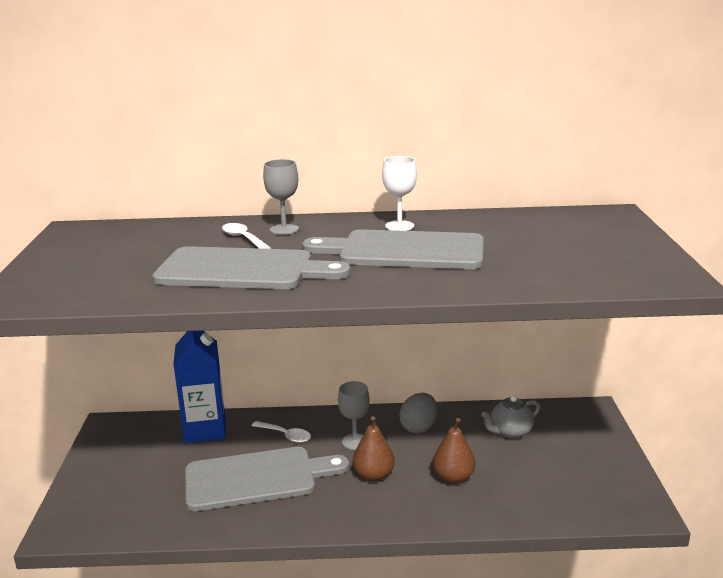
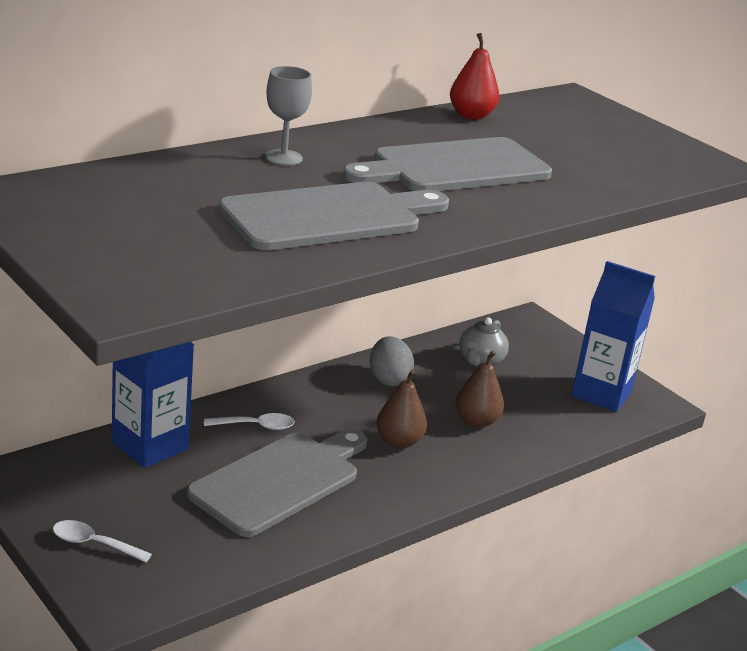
camera: 40 degrees left, 5 degrees up
white spoon [222,223,271,249] -> white spoon moved to [53,520,152,562]
grey goblet [338,381,370,450] -> none
white goblet [382,156,417,231] -> none
none -> red pear [450,33,500,120]
none -> blue carton [571,261,655,412]

